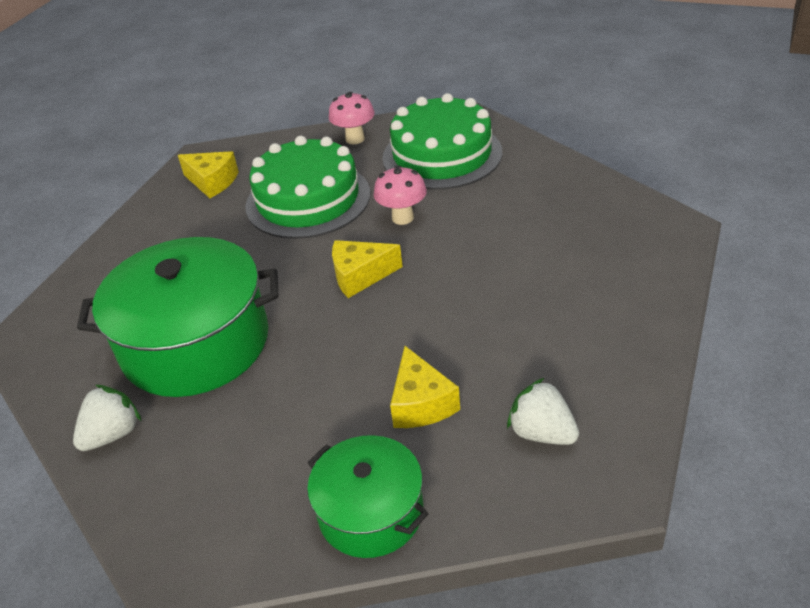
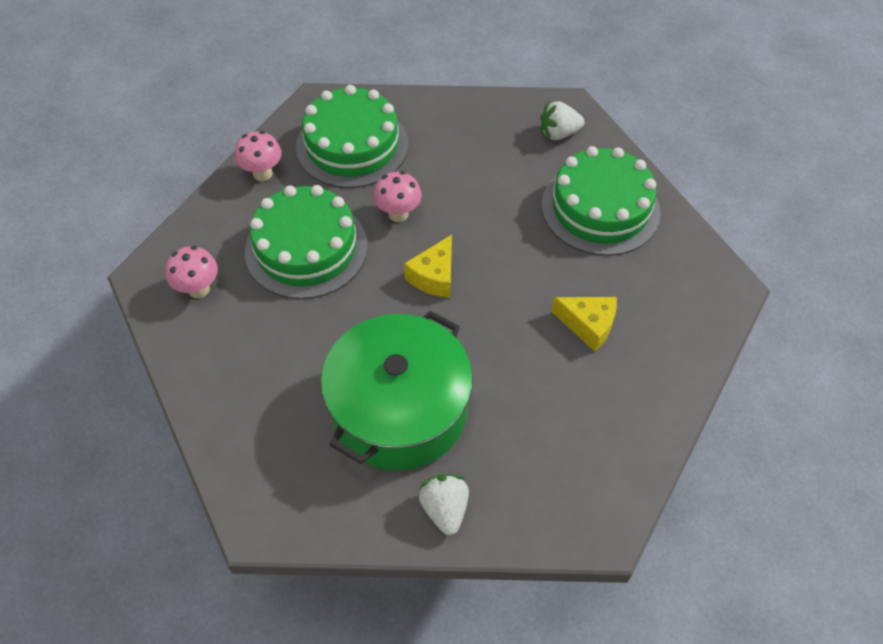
camera: 55 degrees left, 15 degrees up
yellow cheese [178,151,239,198] -> pink mushroom [165,246,218,298]
green pot [307,435,429,558] -> none
white strawberry [507,378,579,445] -> white strawberry moved to [540,101,585,140]
none -> green cake [542,146,661,256]

